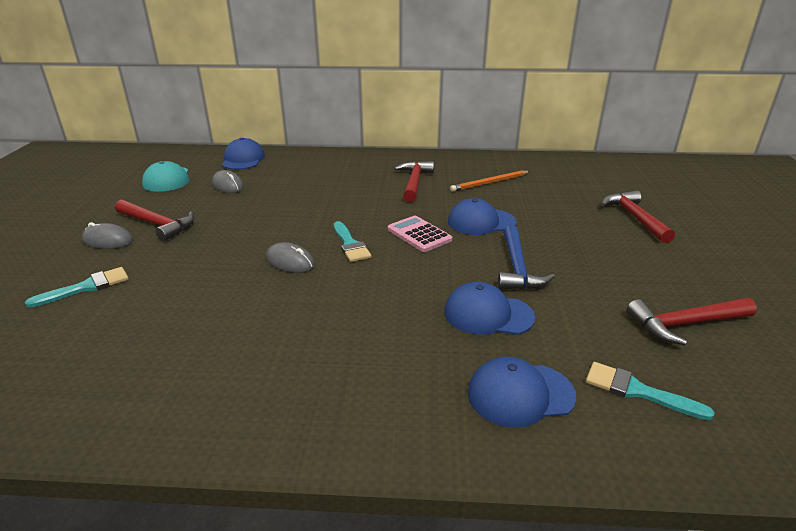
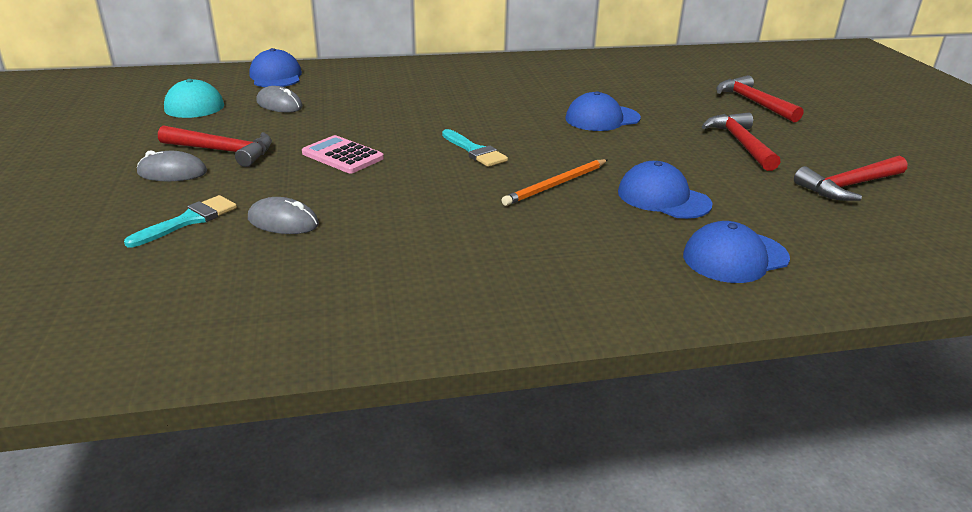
camera: 15 degrees left, 0 degrees up
grey mouse [266,242,315,273] -> grey mouse moved to [248,197,319,234]
pink calculator [388,216,452,252] -> pink calculator moved to [302,135,384,174]
red hammer [394,161,434,202] -> red hammer moved to [702,112,780,171]
blue cap [444,282,535,335] -> blue cap turned 45 degrees clockwise [618,161,712,219]
orange pencil [450,171,530,192] -> orange pencil moved to [502,159,608,206]
blue hammer [498,225,555,290] -> none
turquoise brush [586,362,714,420] -> none

